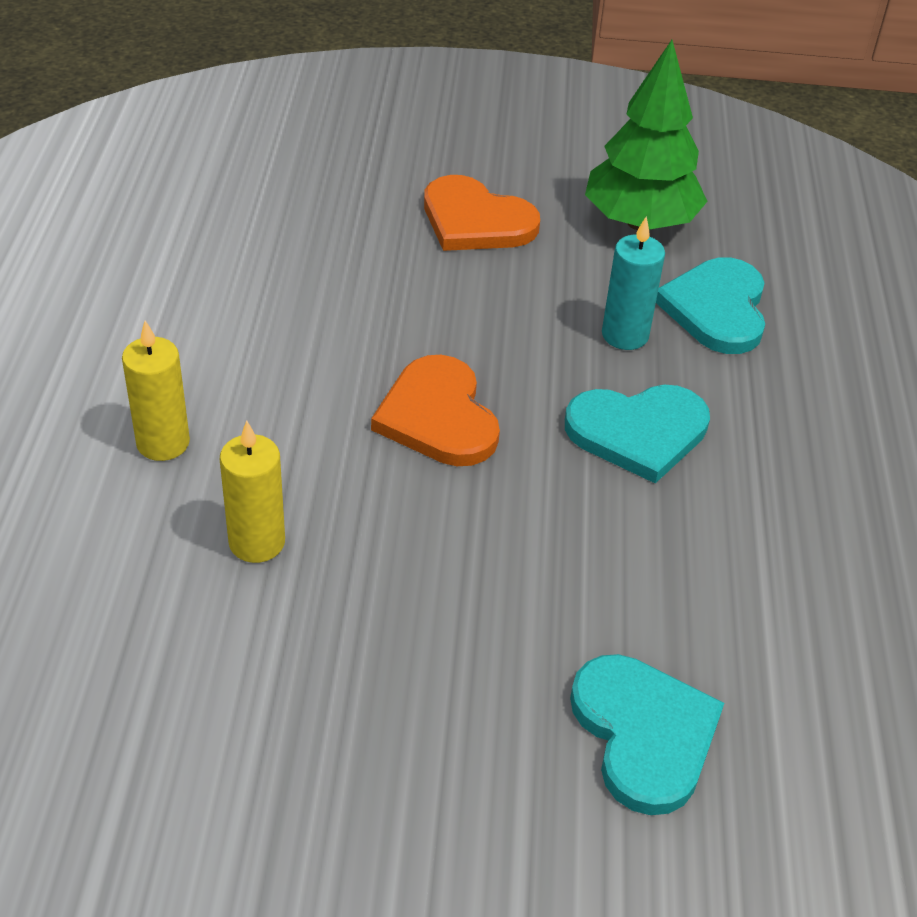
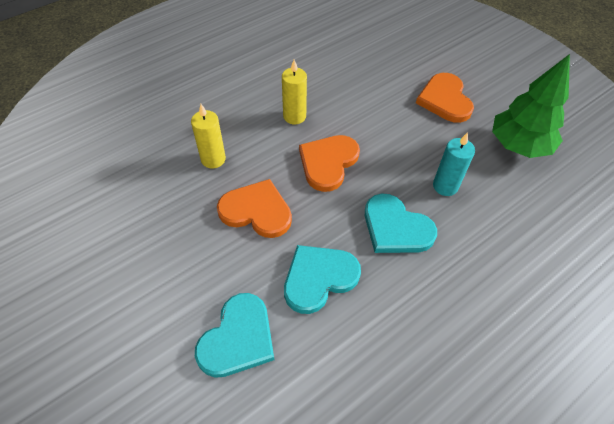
camera: 50 degrees right, 10 degrees up
yellow candle [122,320,190,461] -> yellow candle moved to [282,60,307,124]
turquoise heart [656,257,765,354] -> turquoise heart moved to [284,245,361,314]
none -> orange heart [217,179,292,238]

